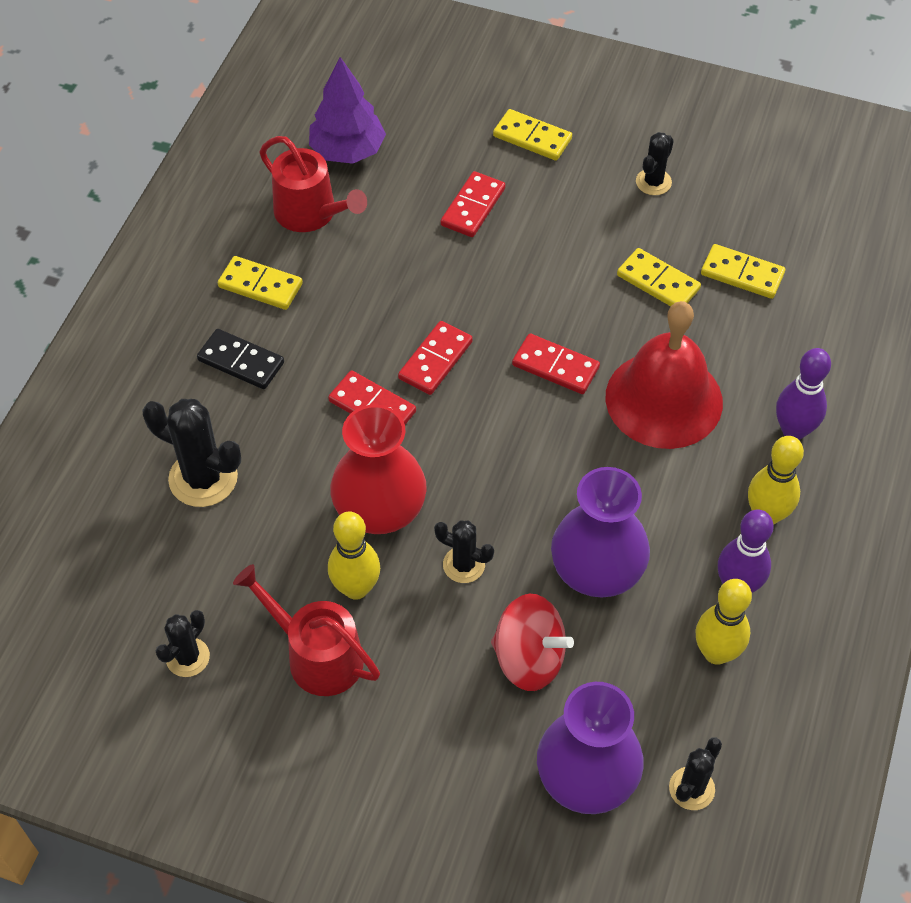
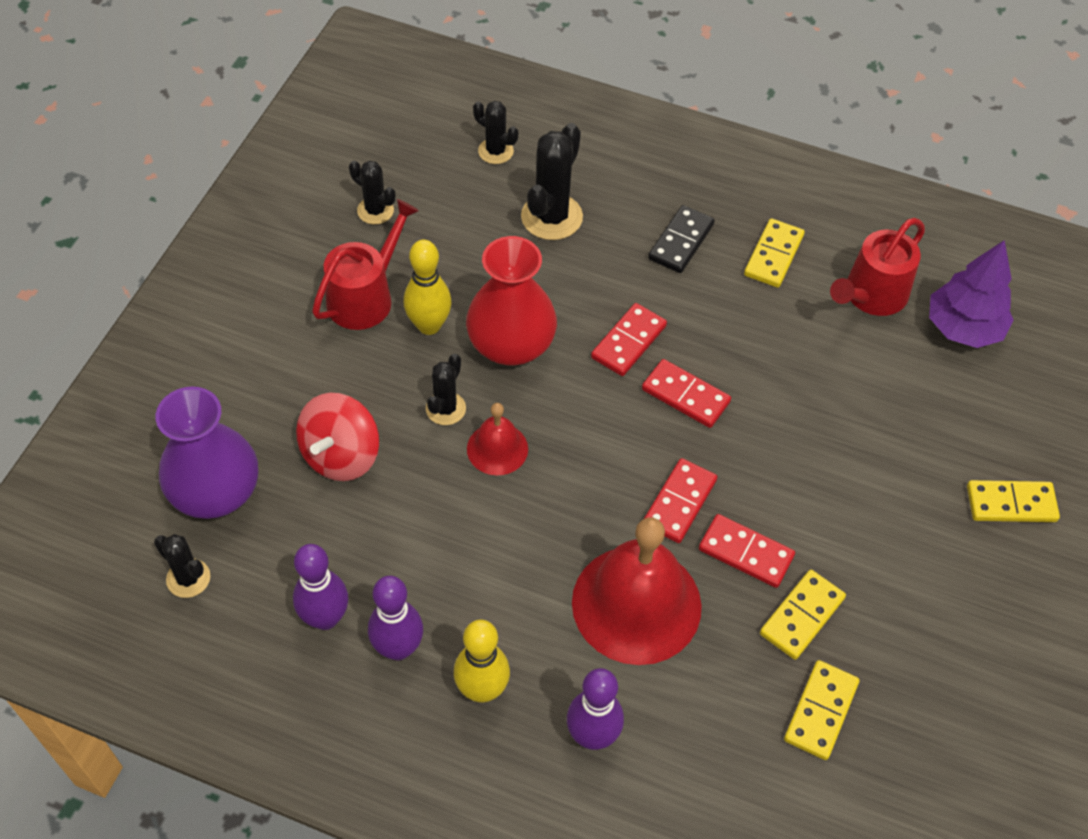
camera: 90 degrees right, 0 degrees up
red domino [441,171,505,237] -> red domino moved to [699,514,795,588]
yellow domino [493,109,572,161] -> yellow domino turned 60 degrees clockwise [967,480,1060,522]
purple vase [551,467,650,598] -> none
black cactus [636,132,674,195] -> black cactus moved to [473,101,518,164]
yellow bowling pin [695,579,752,665] -> purple bowling pin [293,544,348,630]
none -> red bell [467,403,528,475]

